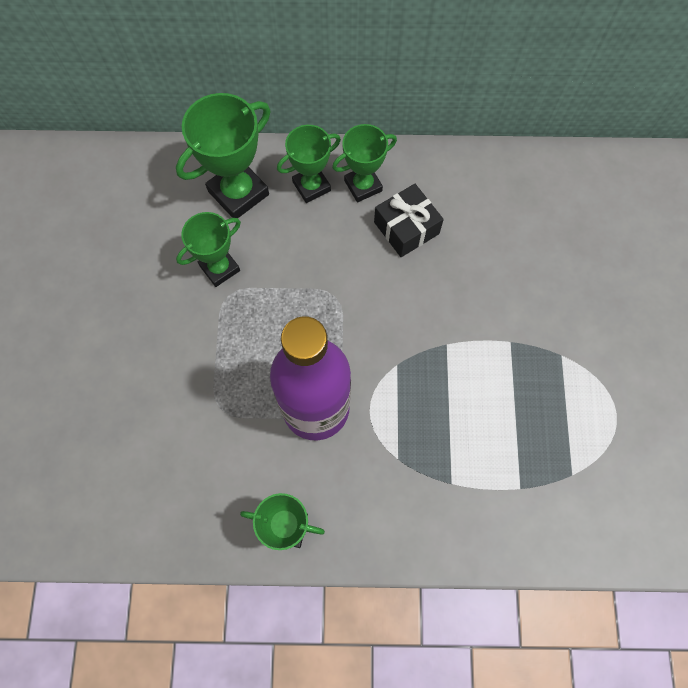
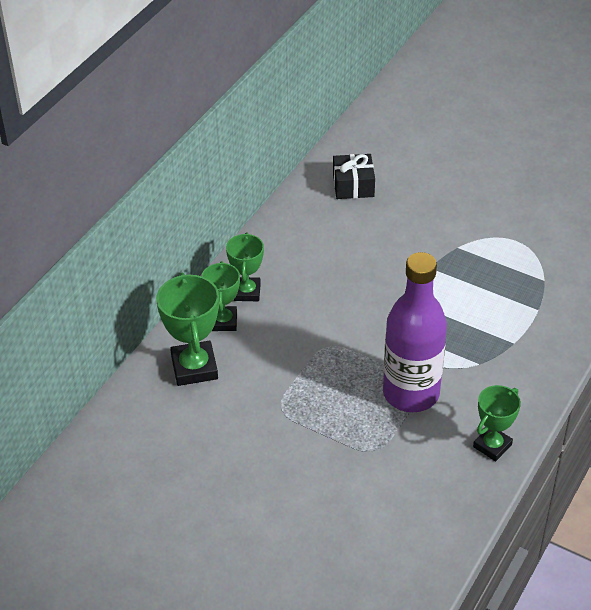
camera: 60 degrees left, 25 degrees down
green trophy [176,212,241,287] -> none
black gift [374,184,444,257] -> black gift moved to [333,154,375,199]

